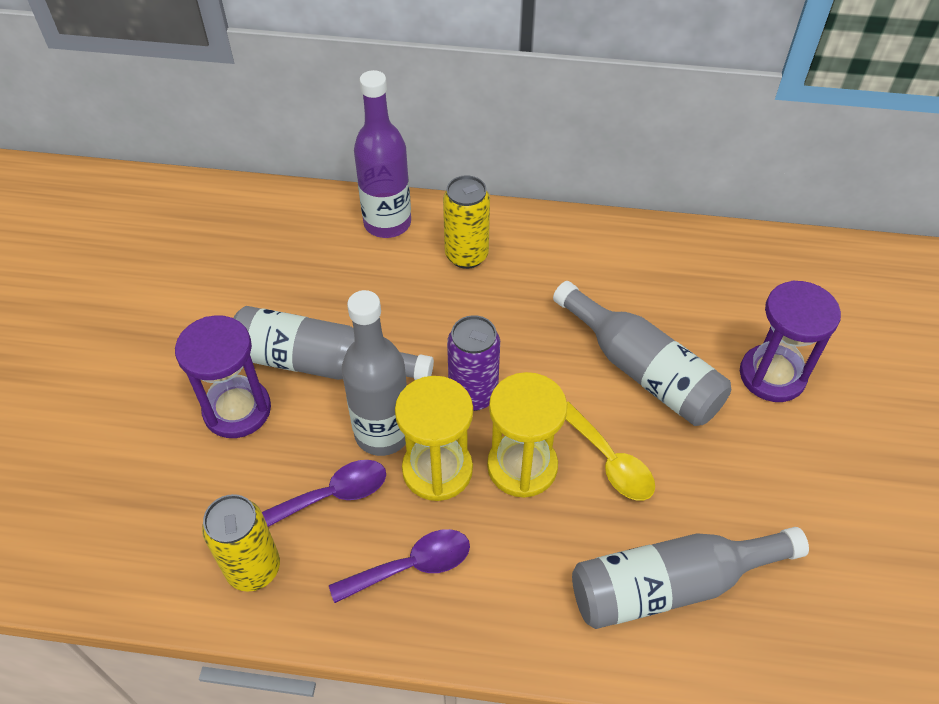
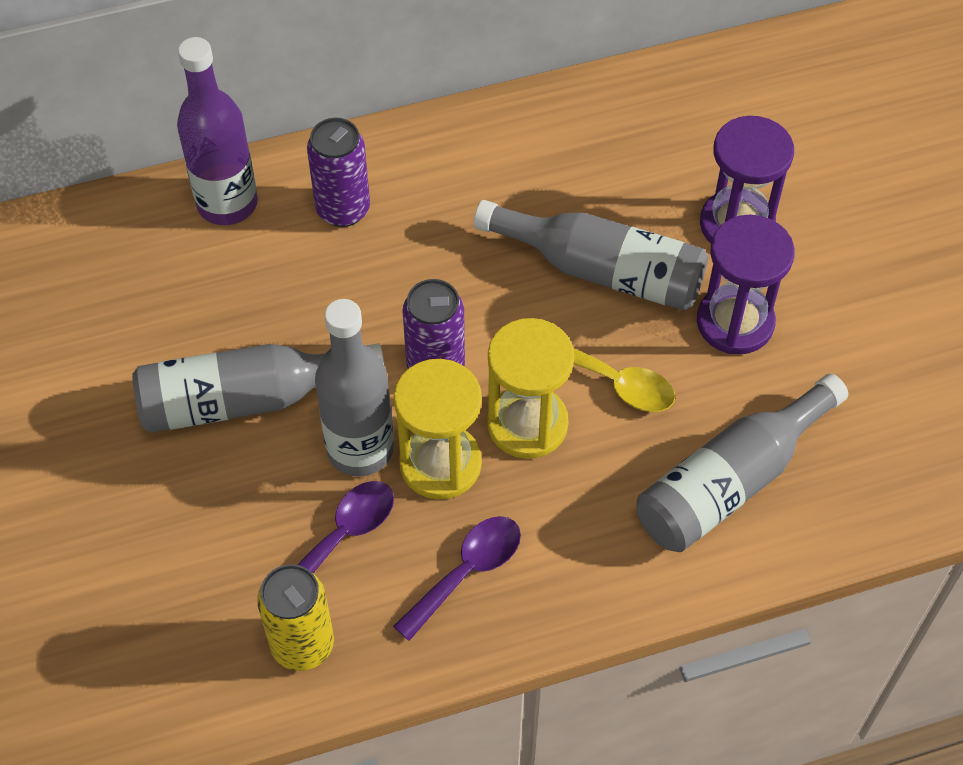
camera: 25 degrees left, 5 degrees up
purple hourglass [175,315,271,438] -> purple hourglass moved to [697,215,795,355]
yellow can [443,175,490,269] -> purple can [307,118,370,227]

